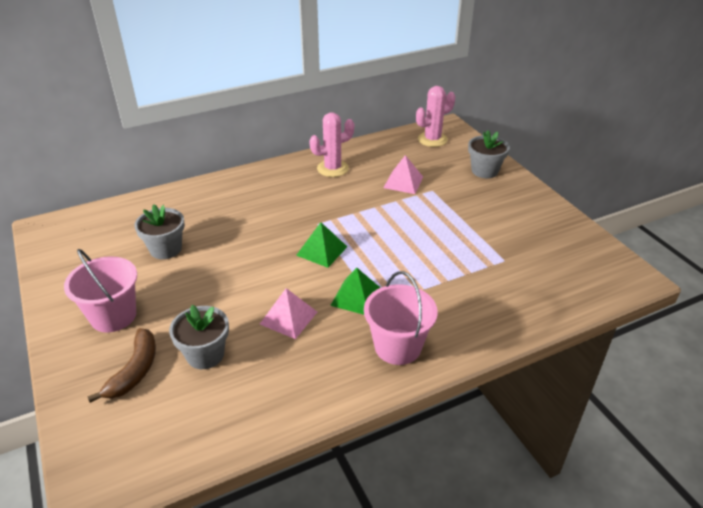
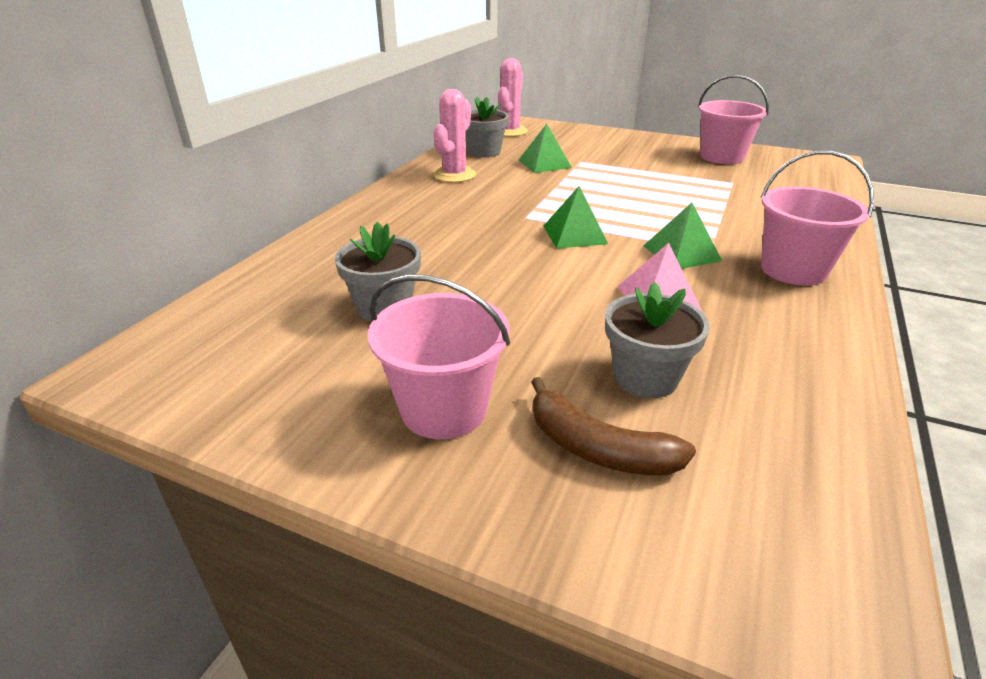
camera: 40 degrees left, 5 degrees down
brown banana [87,328,156,403] -> brown banana turned 150 degrees clockwise [531,377,696,476]
pink pyramid [383,155,423,194] -> green pyramid [519,124,572,173]
grey flower pot [468,130,510,178] -> grey flower pot moved to [465,97,509,158]
none -> pink bucket [698,75,769,164]

